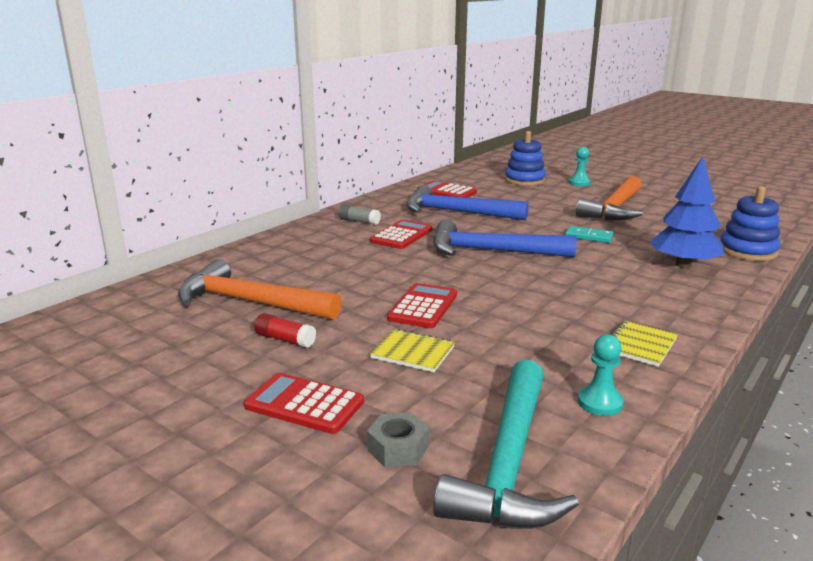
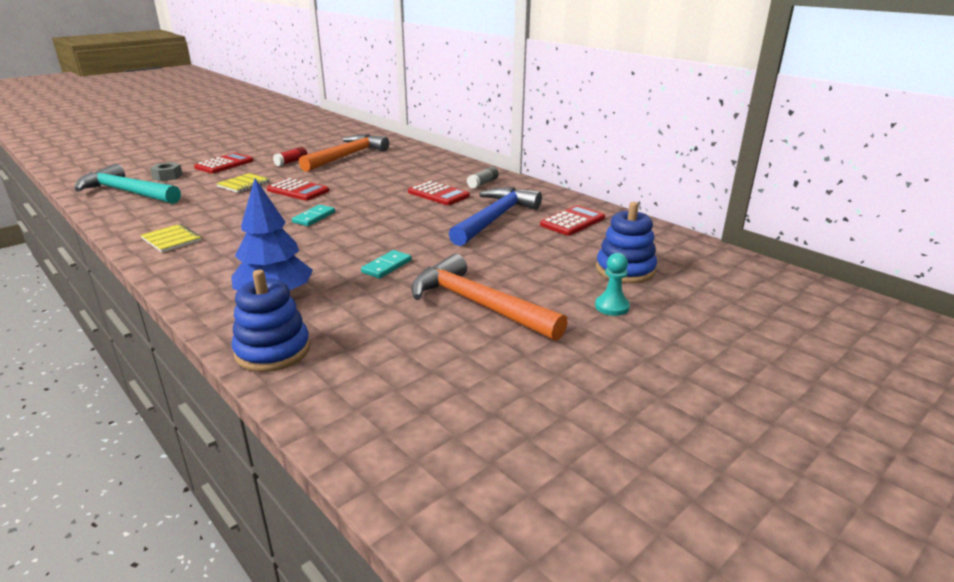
camera: 100 degrees right, 5 degrees up
blue hammer [433,220,577,257] -> none
turquoise pawn [578,334,623,416] -> none
none -> turquoise domino [292,205,335,226]

